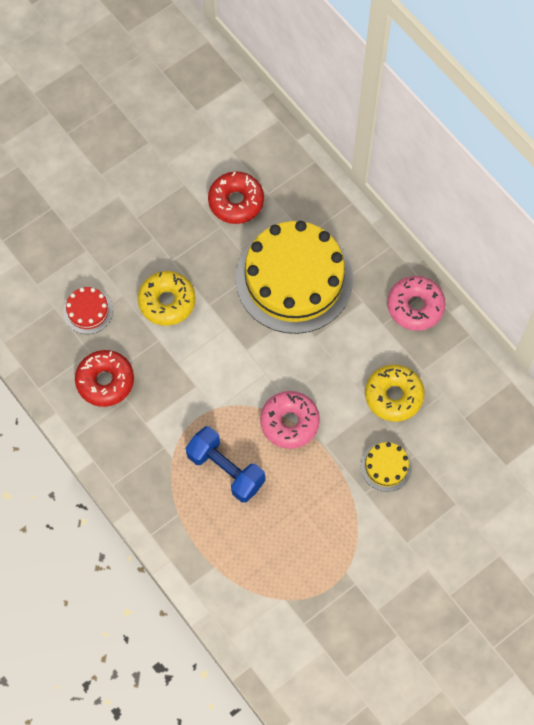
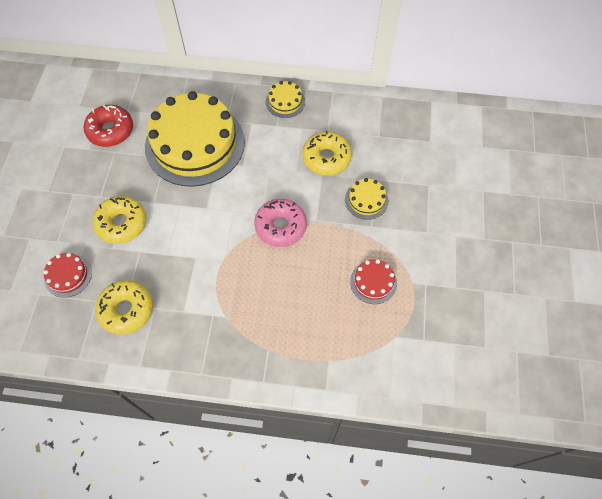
camera: 45 degrees left, 5 degrees down
red donut [75,350,134,407] -> yellow donut [95,280,153,335]
blue dumbbell [186,426,265,503] -> none
pink donut [387,276,446,331] -> yellow cake [266,81,305,118]
none -> red cake [350,259,397,304]

